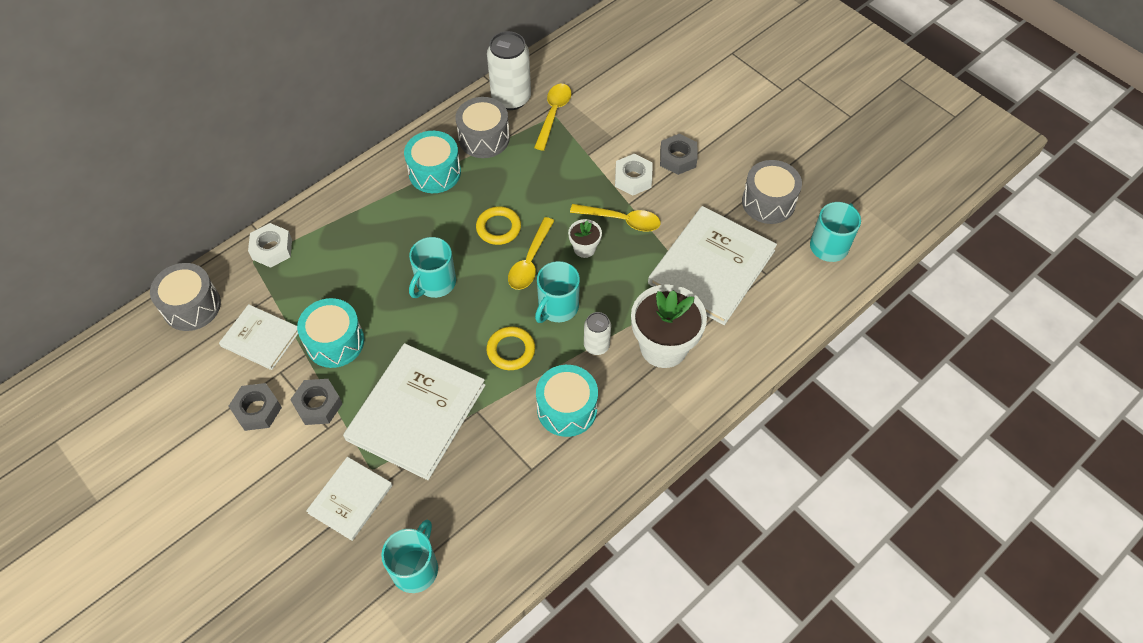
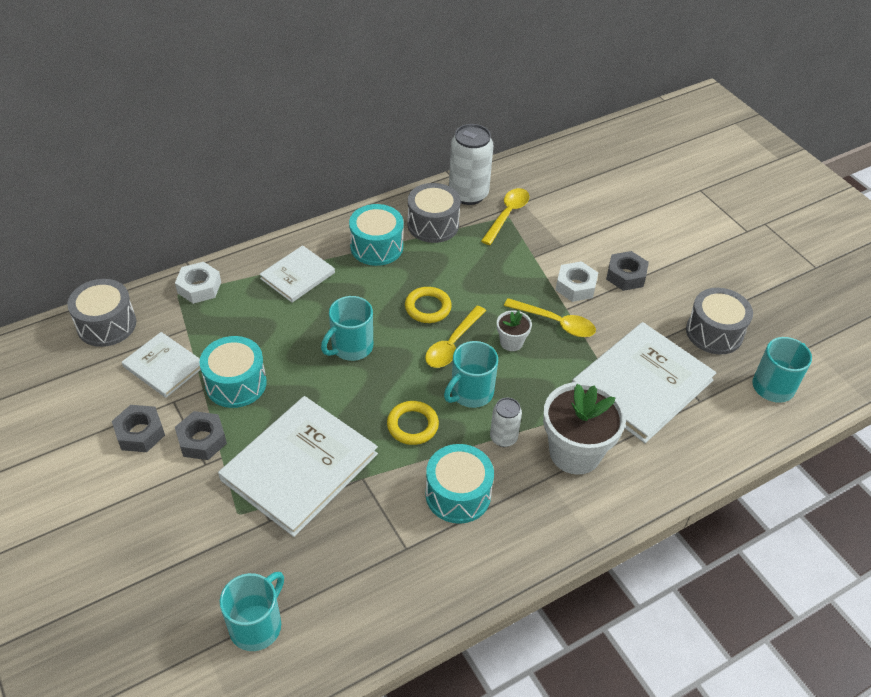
camera: 10 degrees right, 10 degrees down
white book [306,457,392,541] -> white book moved to [259,245,335,302]

